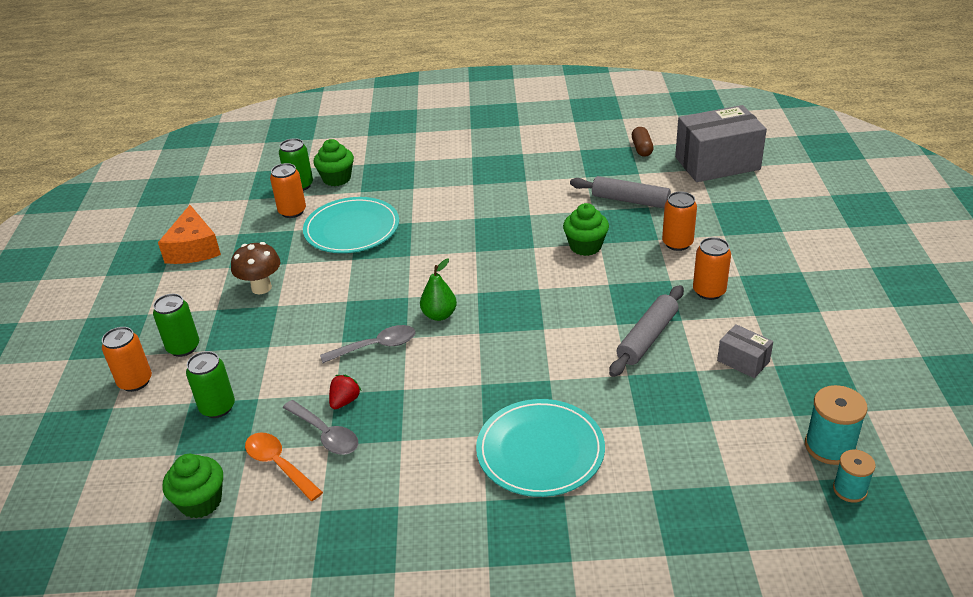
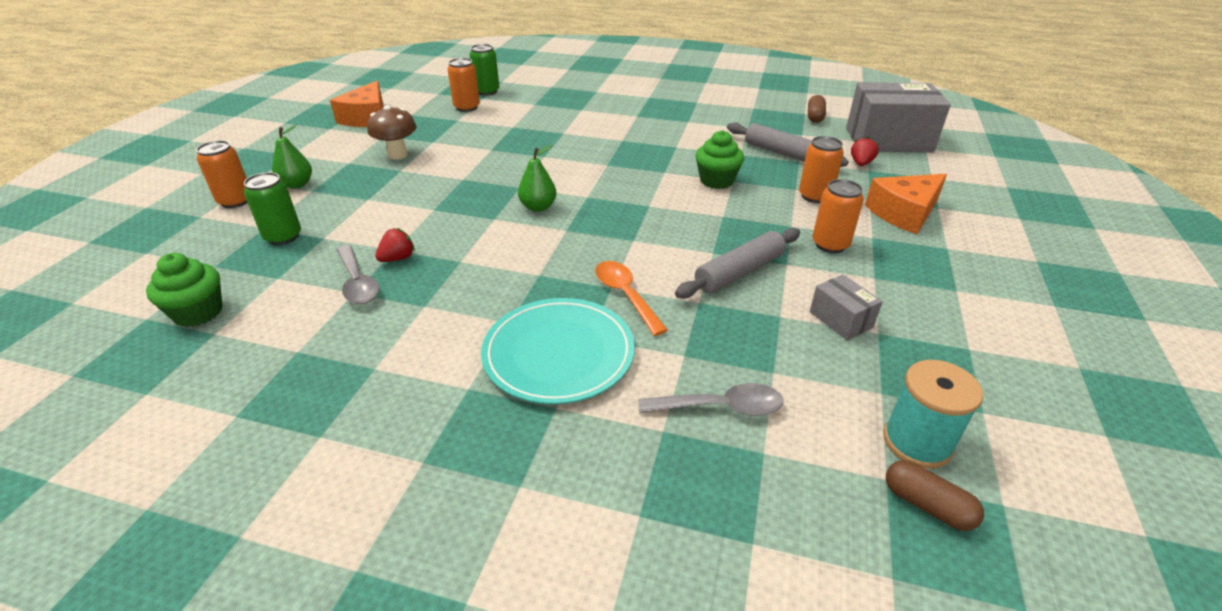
camera: 15 degrees right, 0 degrees up
green can [153,294,199,357] -> green pear [272,125,312,189]
orange spoon [245,432,323,501] -> orange spoon moved to [595,261,668,336]
turquoise plate [303,197,399,253] -> none
green cupcake [313,139,354,186] -> none
grey spoon [320,325,415,363] -> grey spoon moved to [638,383,783,416]
turquoise spool [833,450,876,503] -> brown capsule [886,460,984,531]
none -> red strawberry [851,137,879,166]
none -> orange cheese [865,174,947,234]

